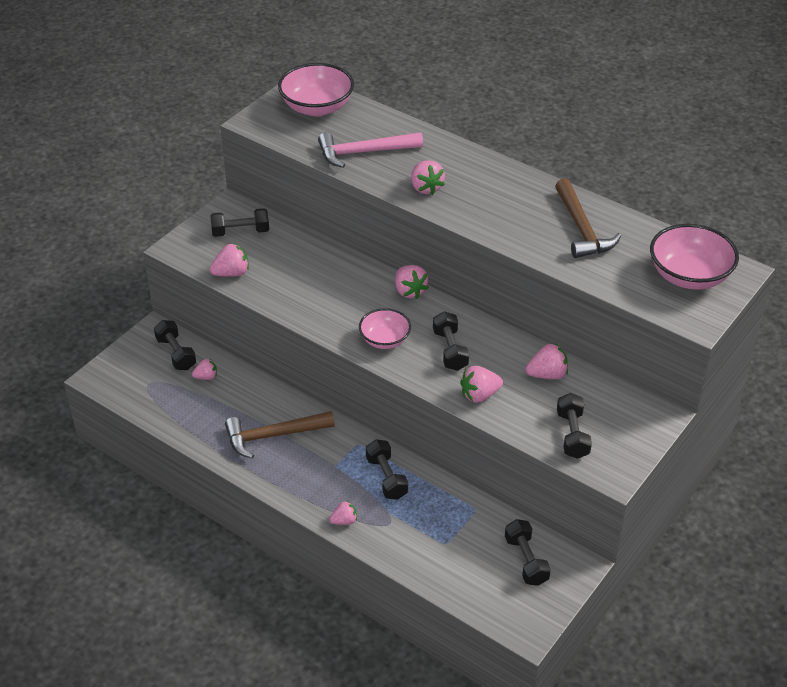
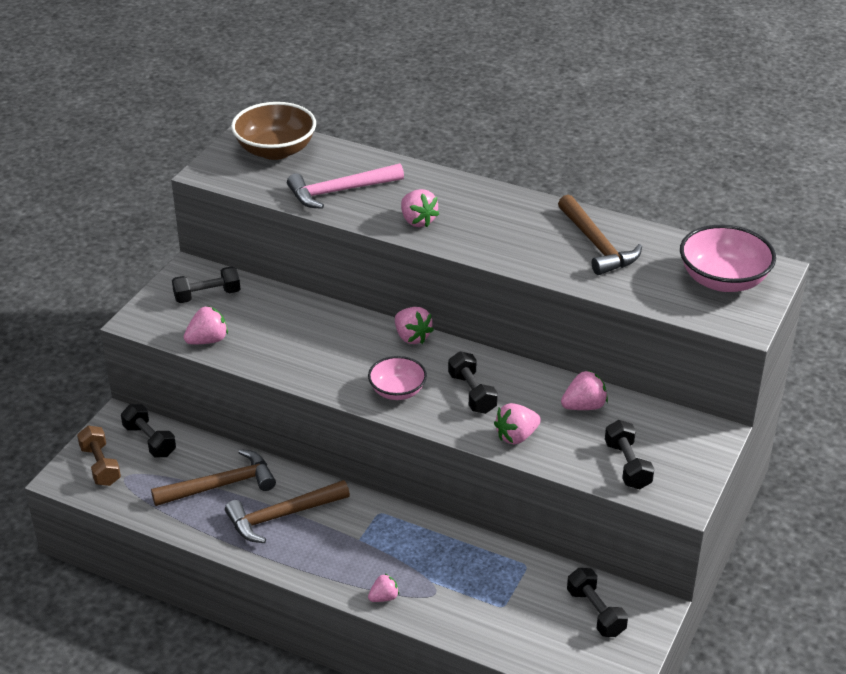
camera: 10 degrees left, 5 degrees down
pink strawberry [192,358,217,380] -> none
pink bowl [278,63,354,116] -> brown bowl [231,102,316,160]
black dumbbell [366,439,408,500] -> none
none -> brown dumbbell [77,426,121,486]
none -> brown hammer [151,449,276,506]

